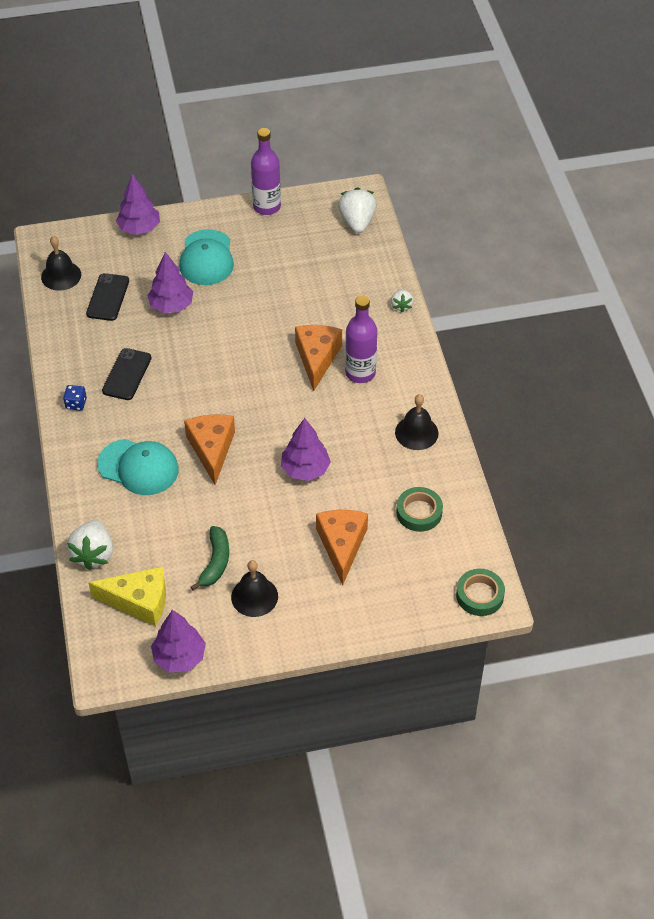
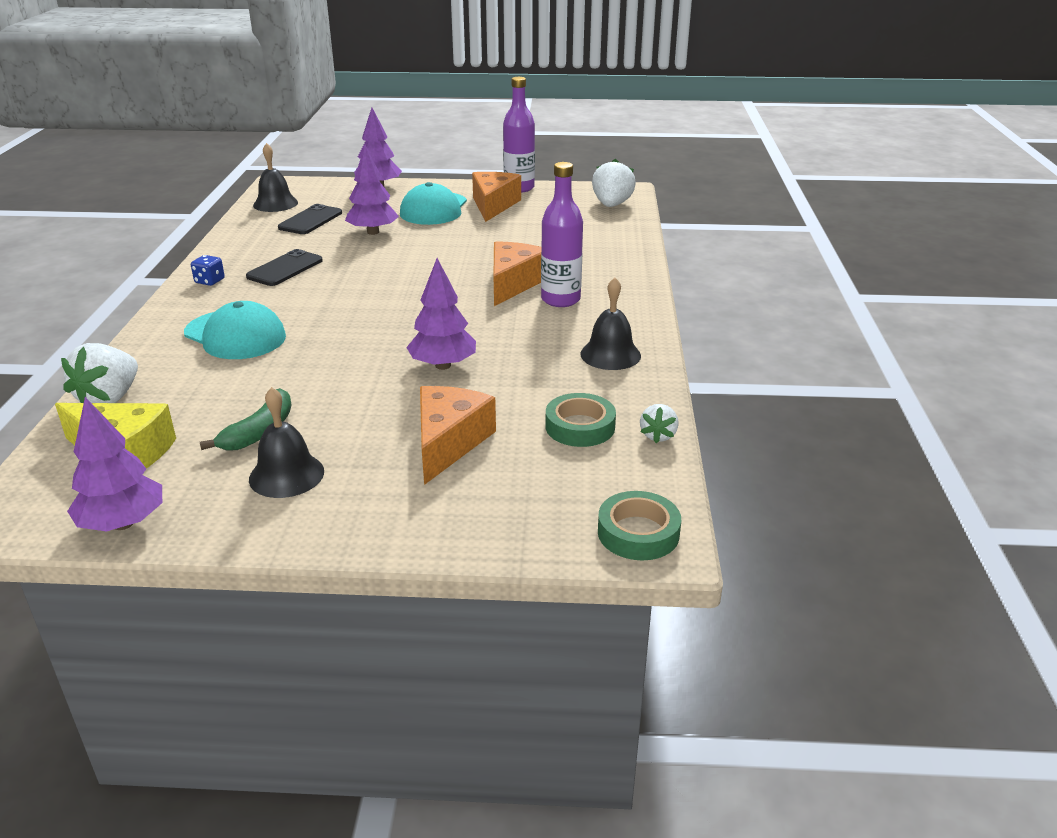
camera: 15 degrees right, 20 degrees down
orange cheese [184,414,235,485] -> orange cheese moved to [472,172,521,222]
white strawberry [391,289,414,313] -> white strawberry moved to [640,404,679,443]

